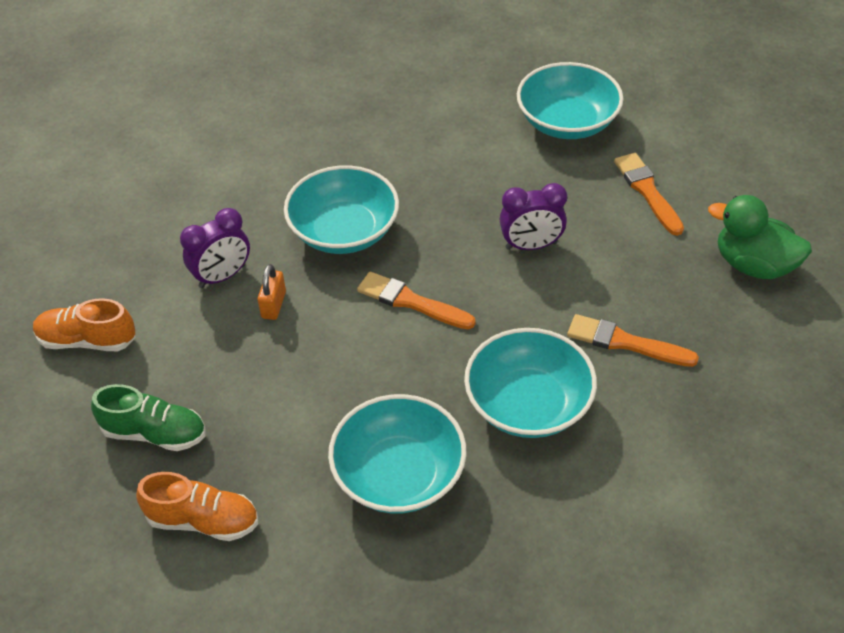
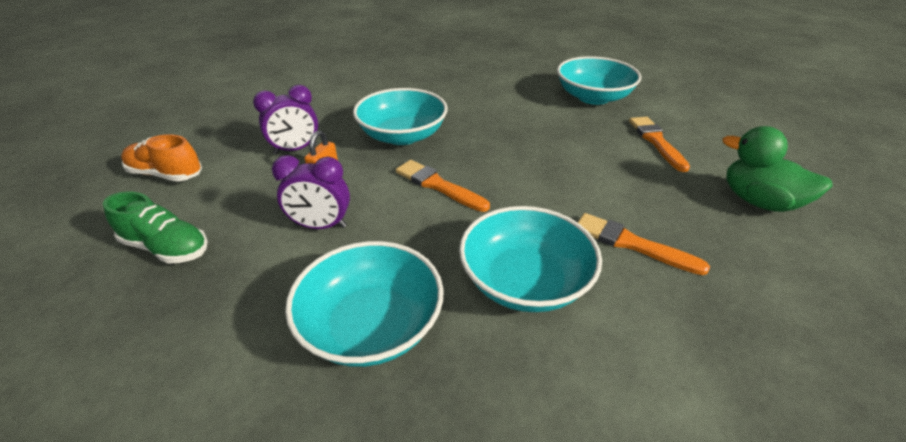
camera: 10 degrees right, 10 degrees down
orange shoe [136,472,258,541] -> none
purple clock [500,183,567,250] -> purple clock moved to [272,155,350,229]

